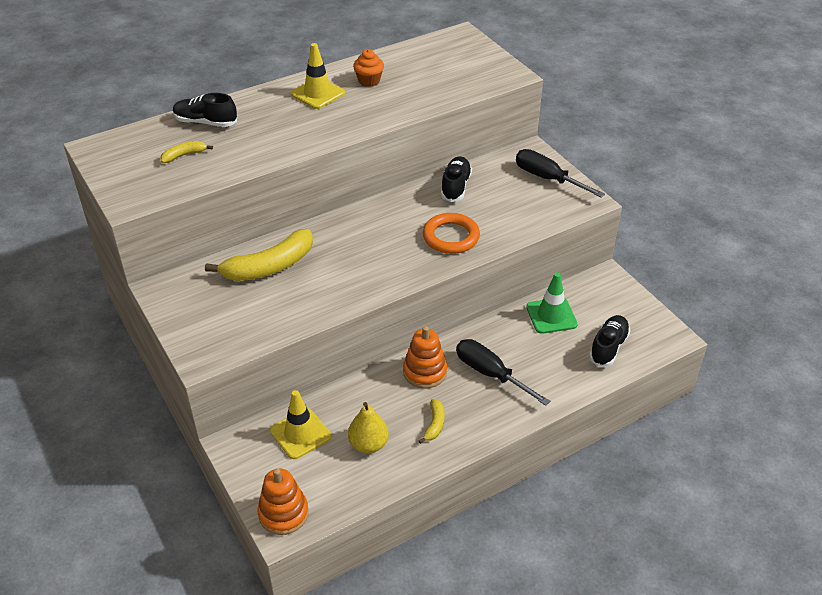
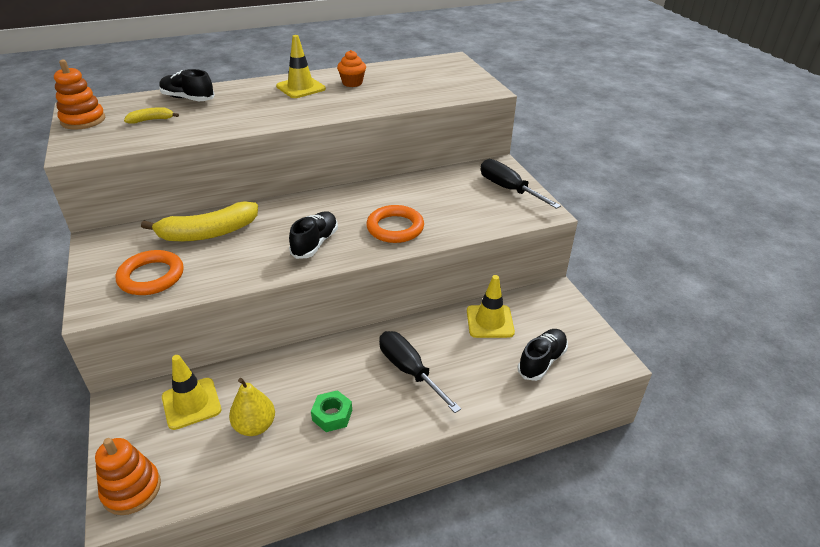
camera: 10 degrees right, 5 degrees down
orange stacking toy [403,326,447,389] -> orange stacking toy moved to [54,60,105,130]
yellow banana [419,399,445,444] -> green nut [311,390,352,432]
black shoe [441,156,472,202] -> black shoe moved to [289,211,338,259]
green traffic cone [526,272,578,334] -> yellow traffic cone [467,275,515,338]
none -> orange ring [116,250,184,295]

